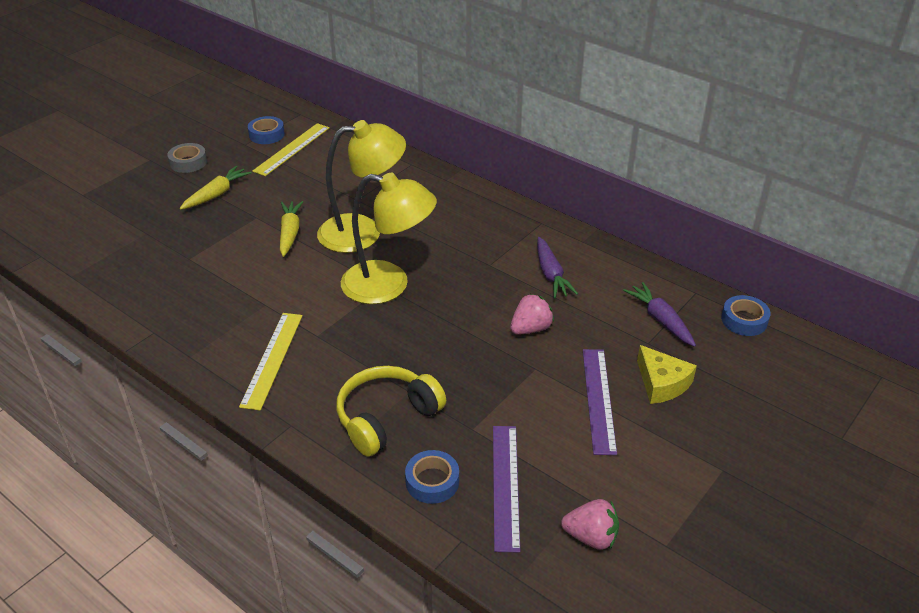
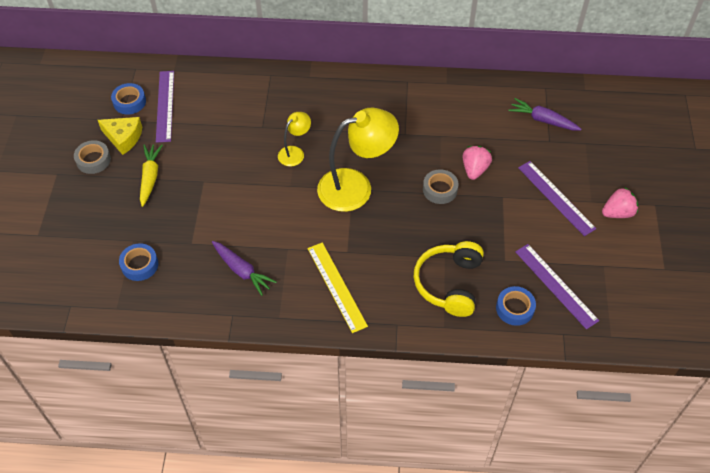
camera: 35 degrees left, 15 degrees up
yellow ruler [252,123,330,176] -> purple ruler [156,71,174,143]
yellow carrot [280,201,303,257] -> none
yellow lamp [317,120,406,253] -> yellow lamp [278,112,311,166], size x0.50
purple carrot [537,237,578,298] -> purple carrot moved to [212,241,277,296]
pink strawberry [561,499,619,550] -> pink strawberry moved to [602,187,638,218]
yellow cheese [637,345,697,404] -> yellow cheese moved to [98,117,142,155]
blue tape [721,295,771,336] -> blue tape moved to [119,243,158,281]
none -> grey tape [423,169,459,204]

